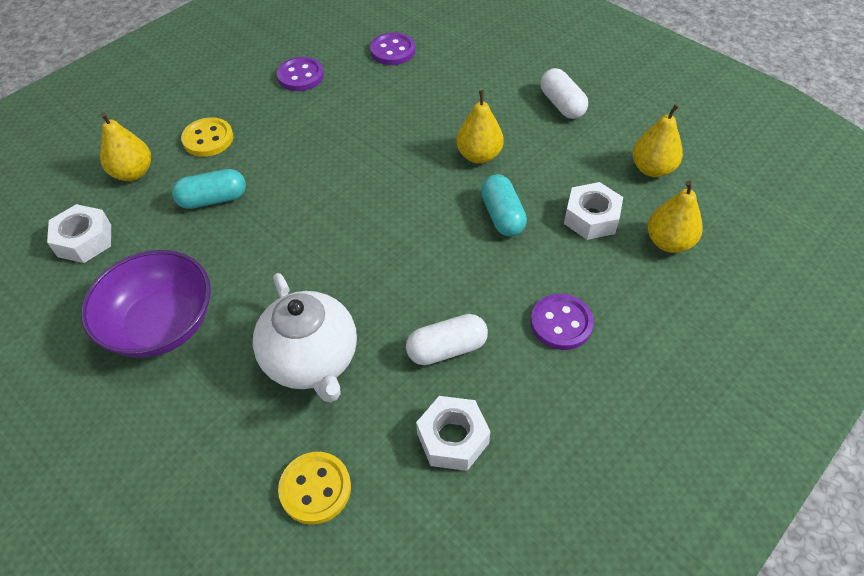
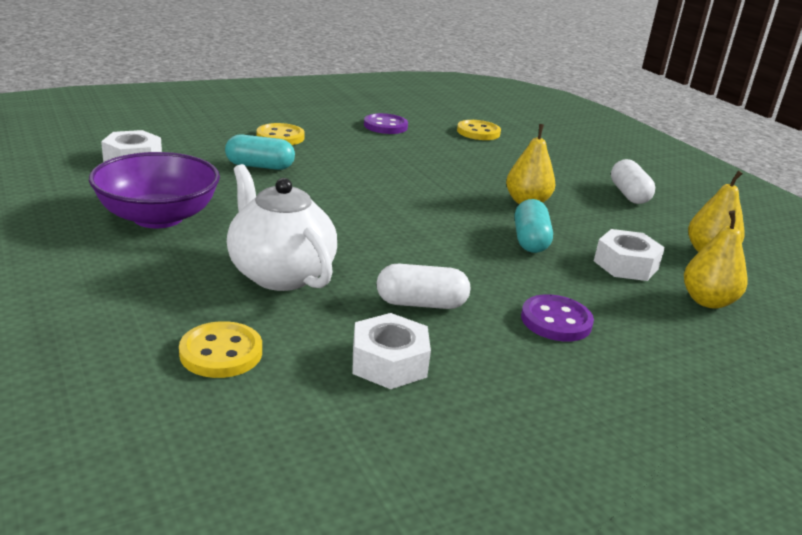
camera: 15 degrees right, 25 degrees down
yellow pear [100,112,151,181] -> none
white teapot [253,273,357,403] -> white teapot turned 150 degrees clockwise [227,164,337,291]
purple button [370,33,415,65] -> yellow button [457,120,501,140]

